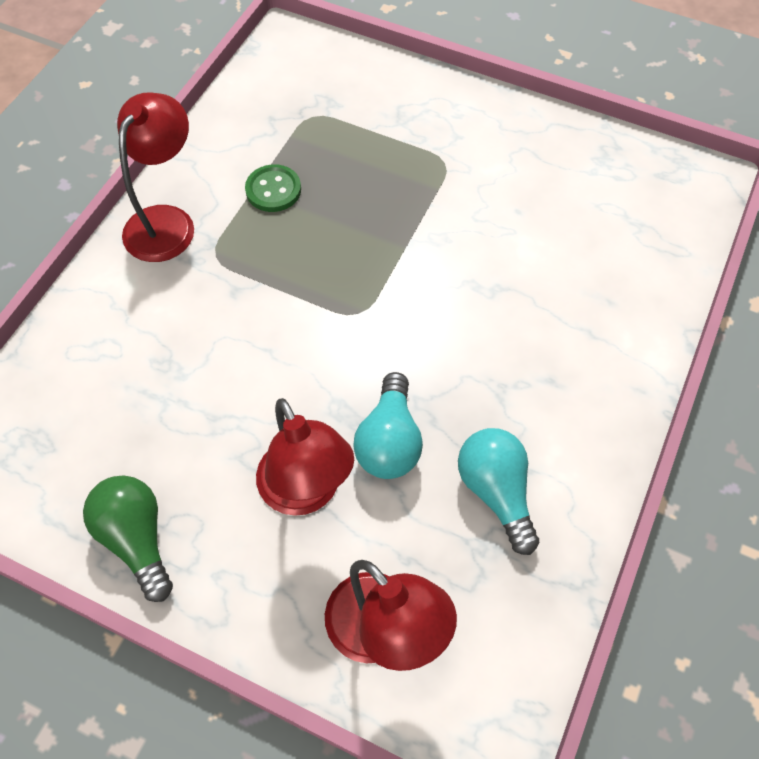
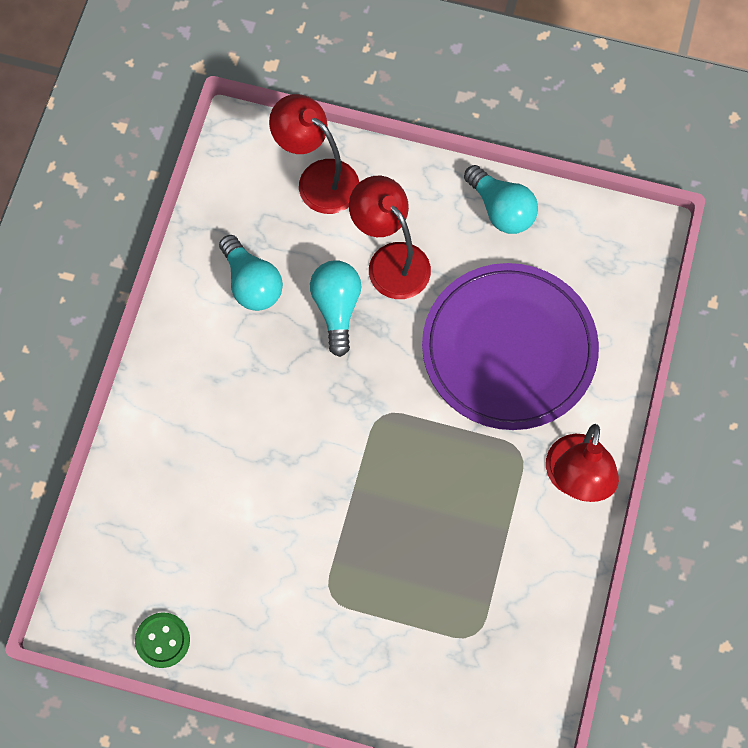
camera: 170 degrees right, 10 degrees up
green light bulb [83,476,173,602] -> turquoise light bulb [464,165,538,234]
green button [245,164,301,212] -> green button moved to [135,612,190,668]
none -> purple plate [422,263,599,430]

